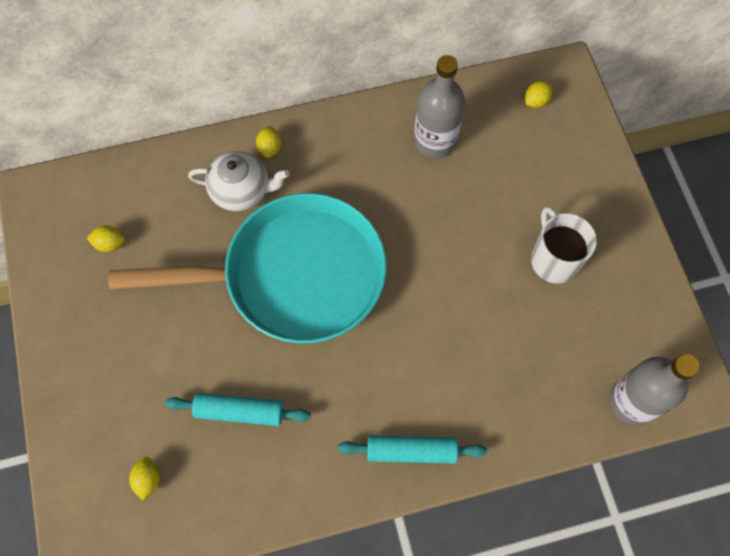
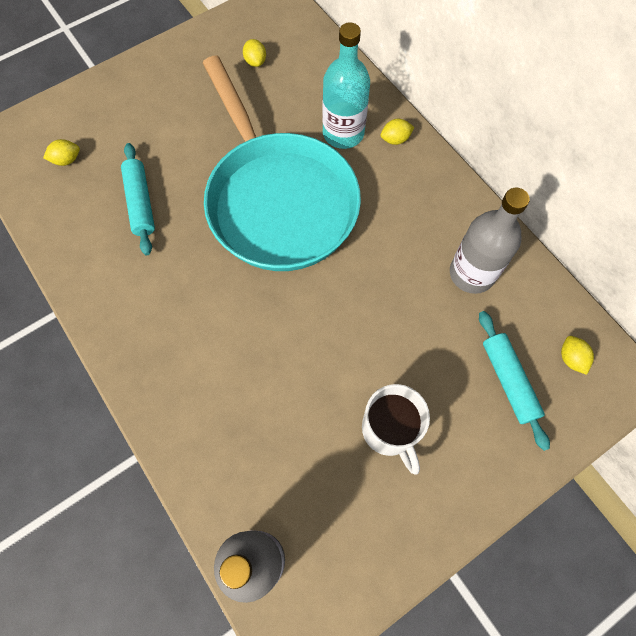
camera: 70 degrees right, 0 degrees up
white teapot [188,151,289,211] -> turquoise bottle [322,22,370,149]
turquoise rolling pin [338,435,487,463] -> turquoise rolling pin moved to [479,311,550,451]
yellow lemon [525,81,552,108] -> yellow lemon turned 45 degrees clockwise [561,336,594,375]
white mug [531,206,597,284] -> white mug turned 105 degrees clockwise [362,384,430,475]

